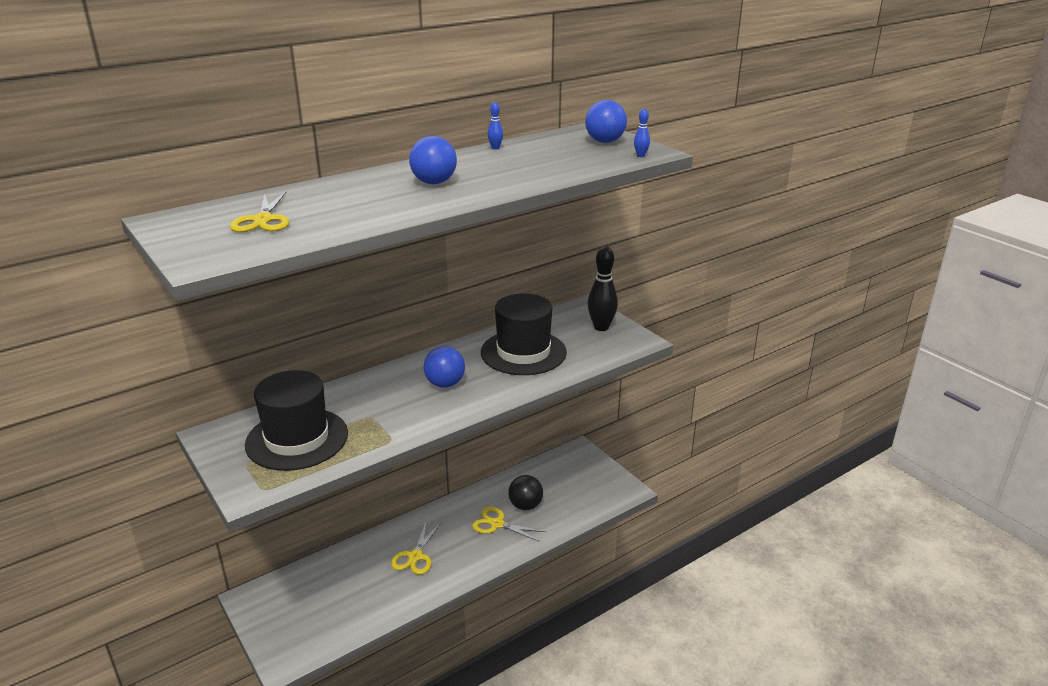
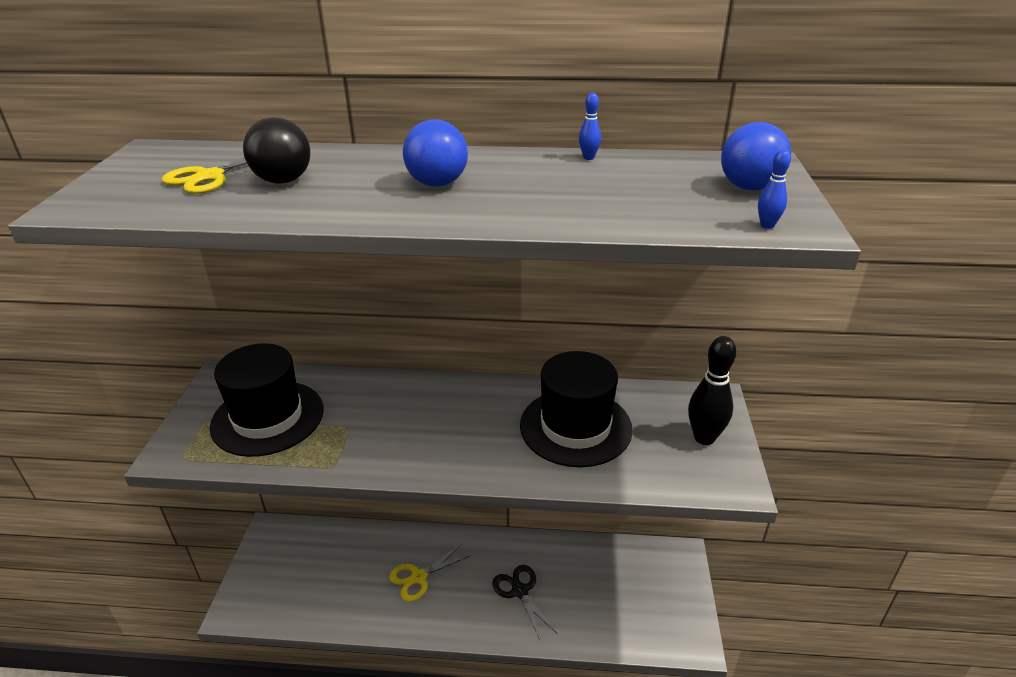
camera: 40 degrees right, 5 degrees up
blue ball [424,346,465,388] -> none
yellow scissors [472,507,546,542] -> black scissors [492,565,558,640]
black ball [508,475,543,510] -> black ball moved to [243,117,310,184]

